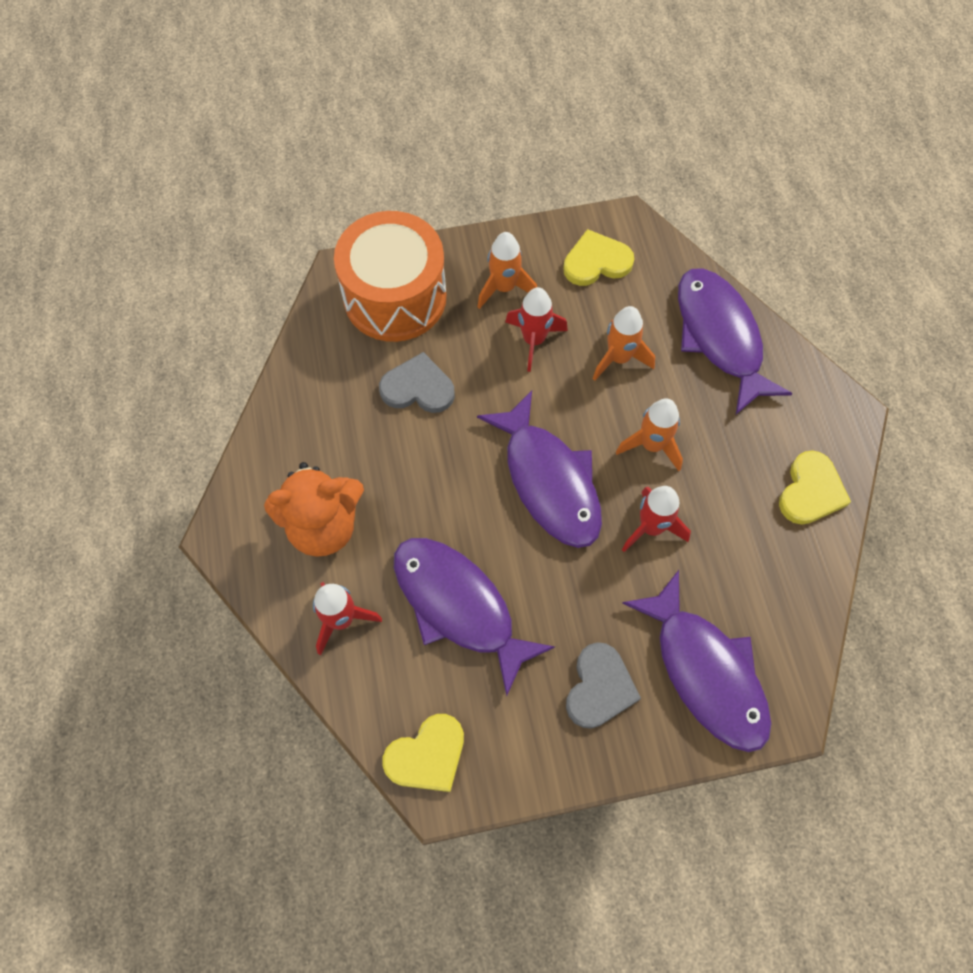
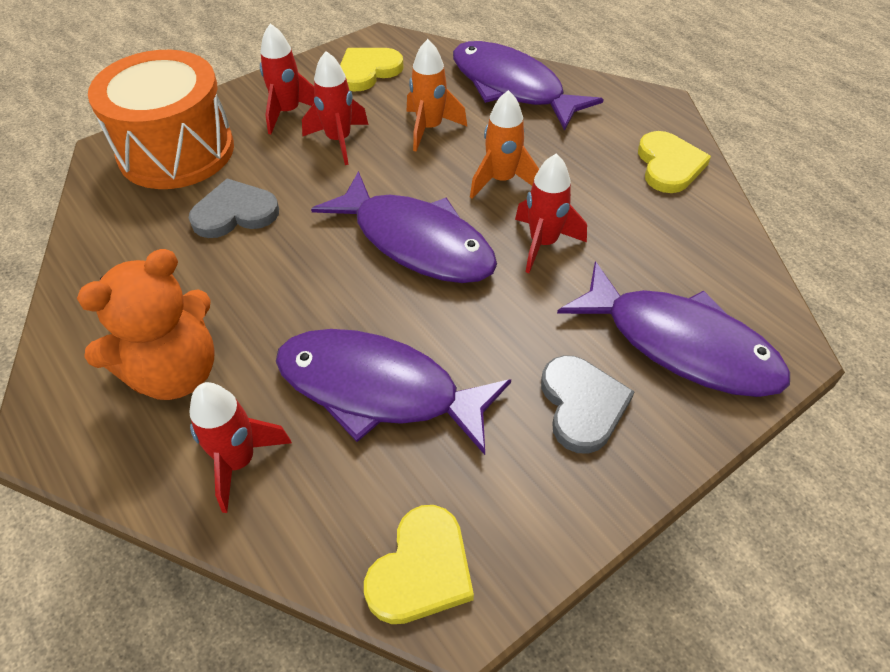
camera: 25 degrees left, 15 degrees down
orange rocket [478,232,537,309] -> red rocket [260,24,315,135]

